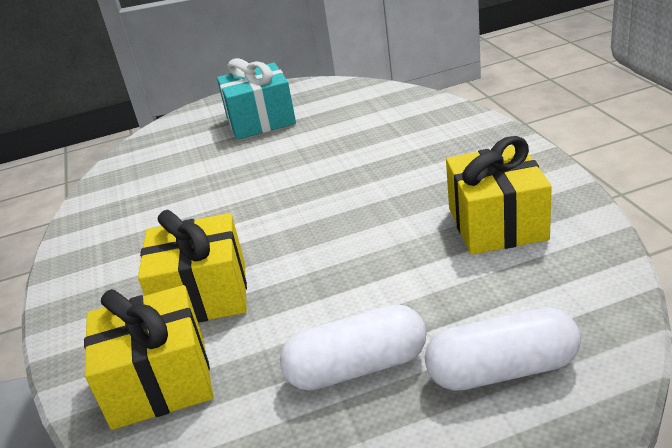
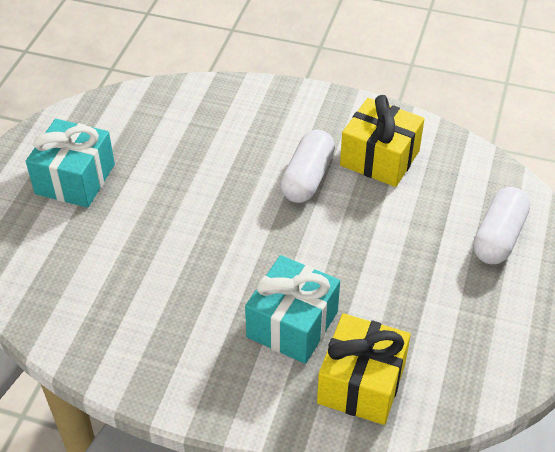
camera: 60 degrees left, 15 degrees up
yellow gift [138,210,247,323] -> turquoise gift [245,255,340,364]
white capsule [280,304,426,390] -> white capsule moved to [280,130,335,203]

